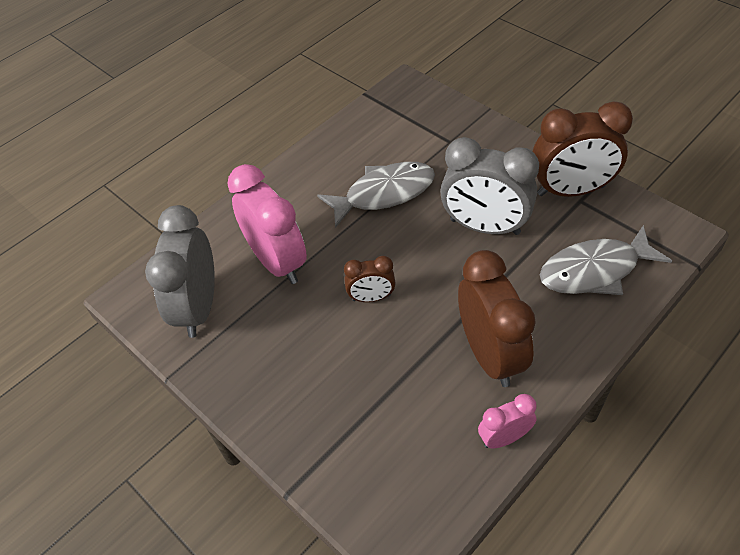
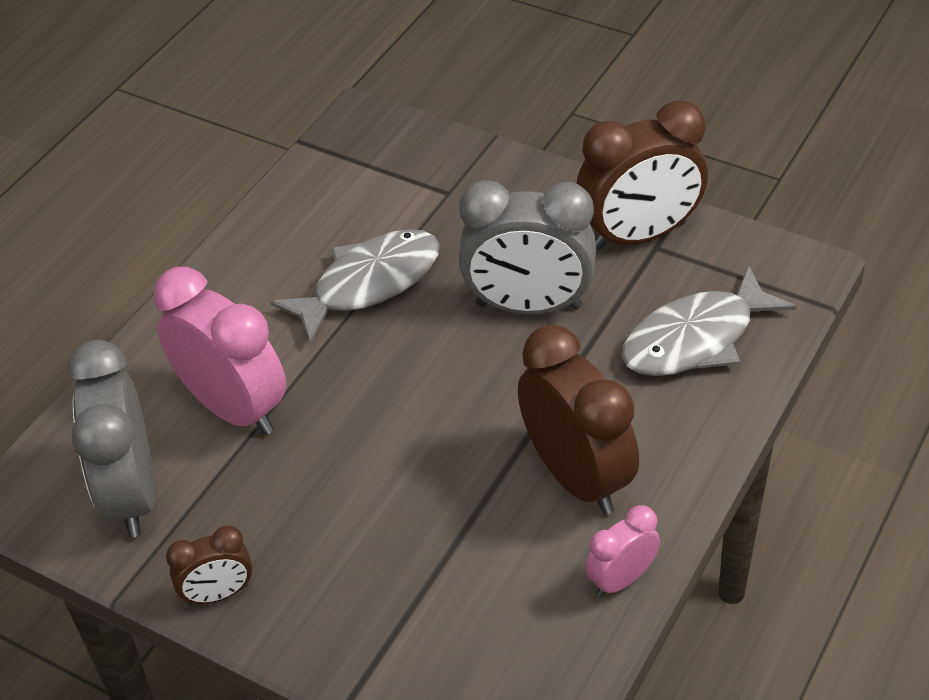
camera: 15 degrees left, 5 degrees down
brown clock [344,256,396,302] -> brown clock moved to [166,525,252,605]

